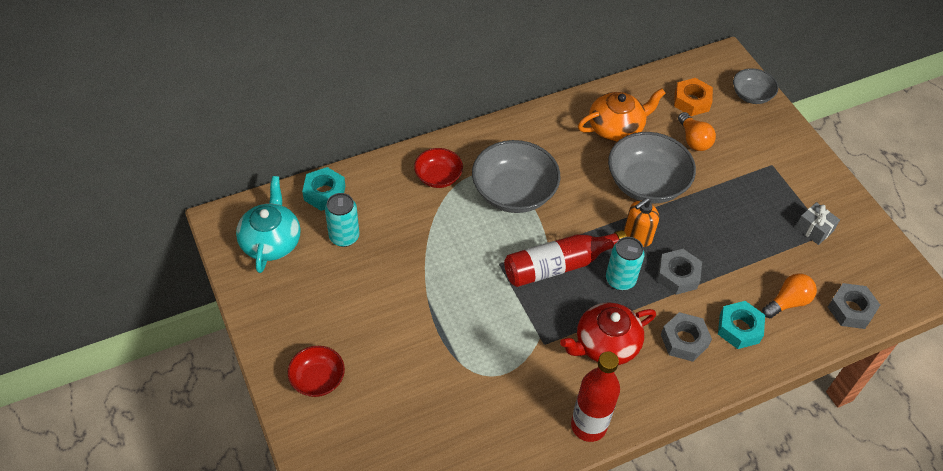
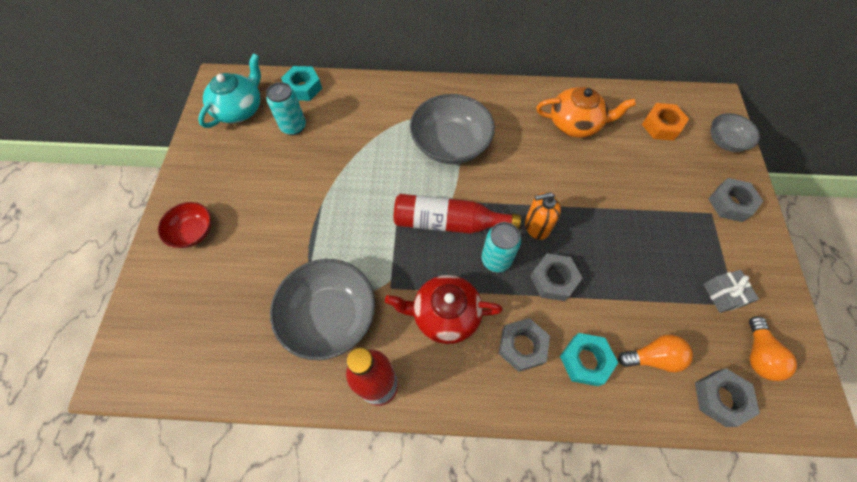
camera: 30 degrees right, 10 degrees up
red bowl [414,148,463,188] -> none
grey bowl [608,132,696,203] -> grey bowl moved to [270,259,375,360]
orange light bulb [678,112,716,151] -> orange light bulb moved to [749,316,797,381]
none -> grey nut [708,178,763,222]

